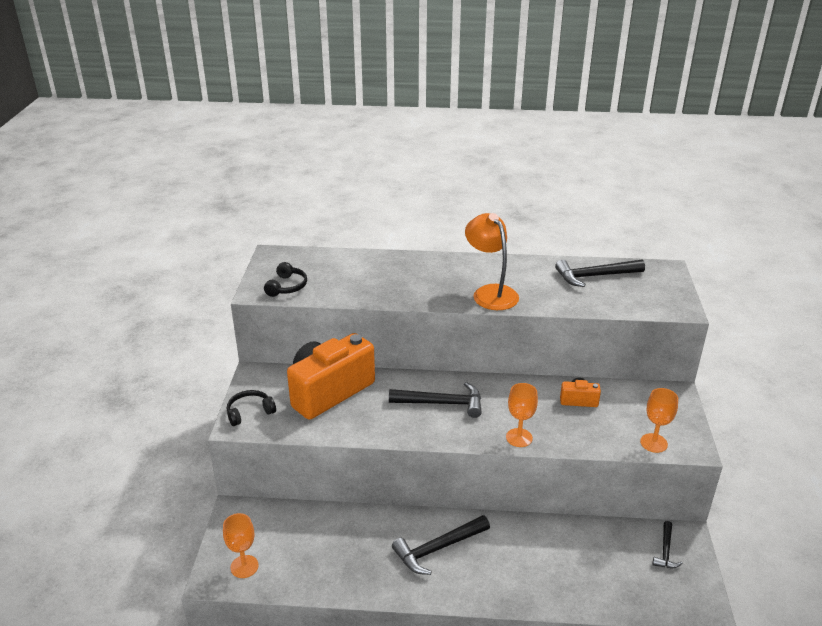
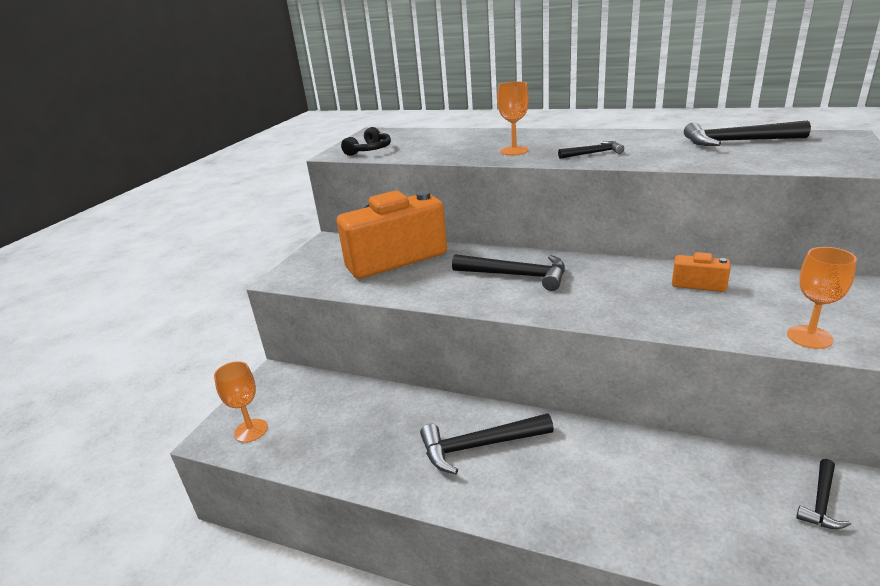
camera: 20 degrees right, 5 degrees down
black headphones [227,390,276,426] -> none
orange lamp [465,213,519,310] -> black hammer [558,141,624,159]
orange goblet [506,383,538,447] -> orange goblet moved to [497,81,529,155]

